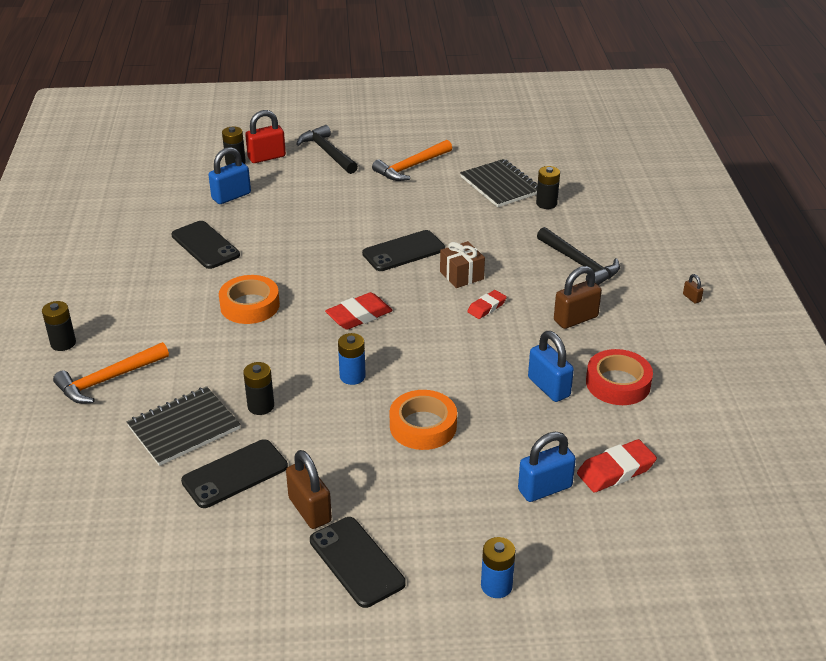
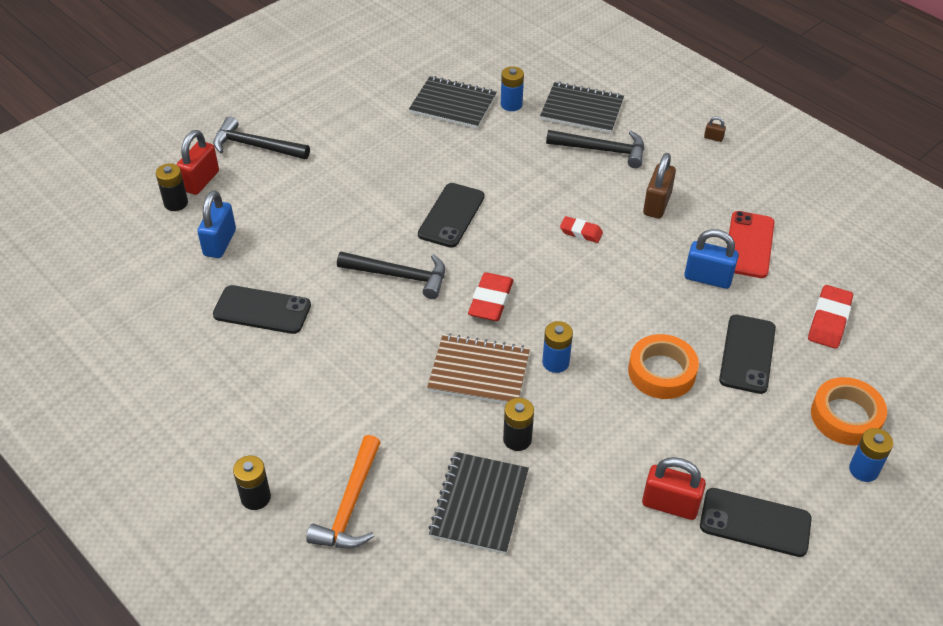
camera: 40 degrees left, 10 degrees up
black phone [181,439,288,508] -> black phone moved to [719,314,776,394]
orange tape [219,275,280,324] -> orange tape moved to [811,377,887,446]
brown padlock [286,450,332,529] -> red padlock [642,457,706,520]
orange hammer [372,140,452,181] -> none
brown gift [440,241,485,288] -> none
red eraser [467,290,507,319] -> red eraser turned 75 degrees counterclockwise [560,216,603,243]
blue padlock [518,432,576,502] -> none
black battery [536,166,560,209] -> blue battery [501,66,524,111]
red tape [586,349,653,405] -> red phone [729,211,775,278]
none -> black hammer [337,252,445,299]
none -> brown notebook [427,333,530,404]
none -> black notebook [540,82,624,133]

